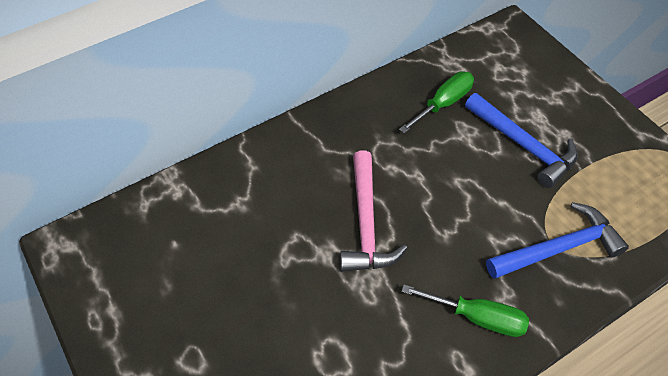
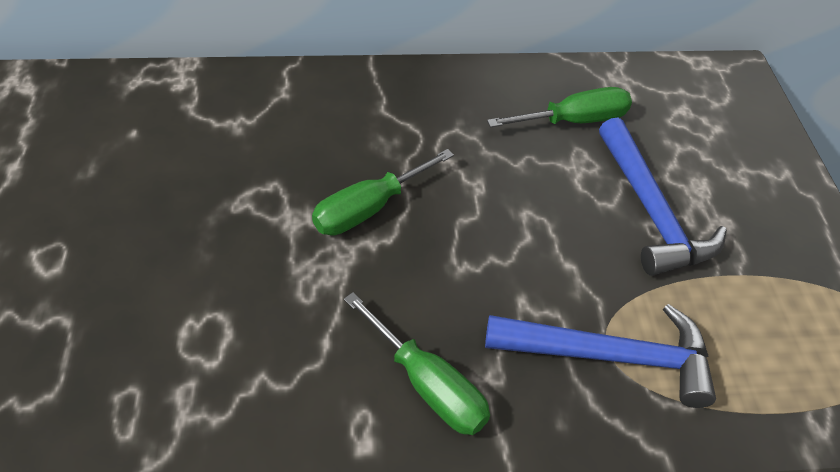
camera: 25 degrees right, 5 degrees down
pink hammer [340,150,407,272] -> green screwdriver [312,149,454,235]

